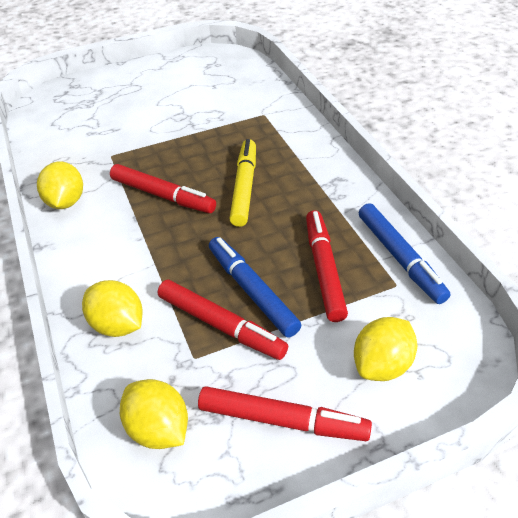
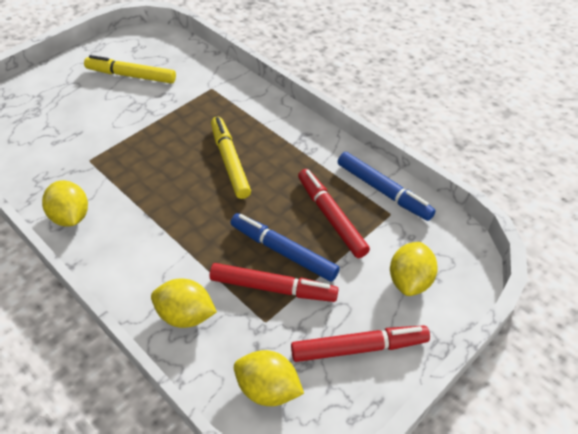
camera: 25 degrees left, 5 degrees up
red marker [110,164,216,213] -> none
none -> yellow marker [84,55,176,84]

